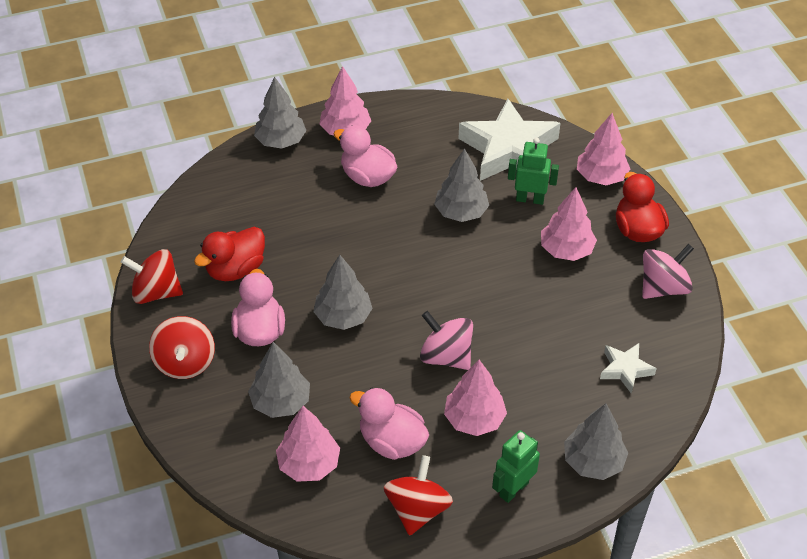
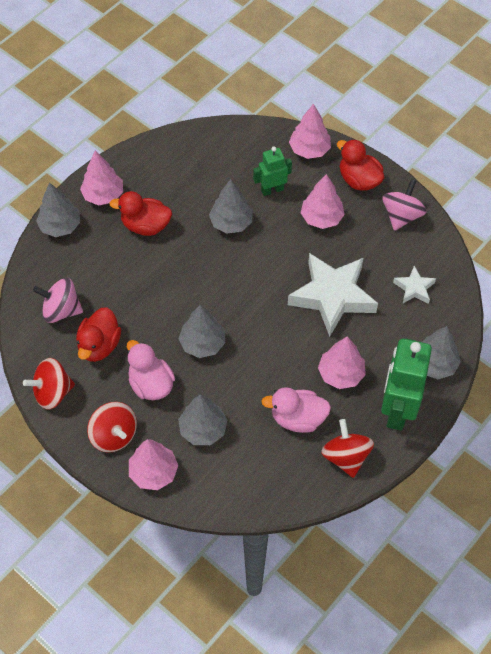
camera: 30 degrees left, 10 degrees up
pink tree [276,406,340,482] -> pink tree moved to [129,439,178,490]
pink duck [334,125,397,187] -> red duck [110,191,172,236]
pink spinning top [420,311,473,370] -> pink spinning top moved to [33,278,83,323]
white star [458,99,561,181] -> white star moved to [288,253,378,337]
green robot [492,430,540,503] -> green robot [381,339,432,431], size x1.79

